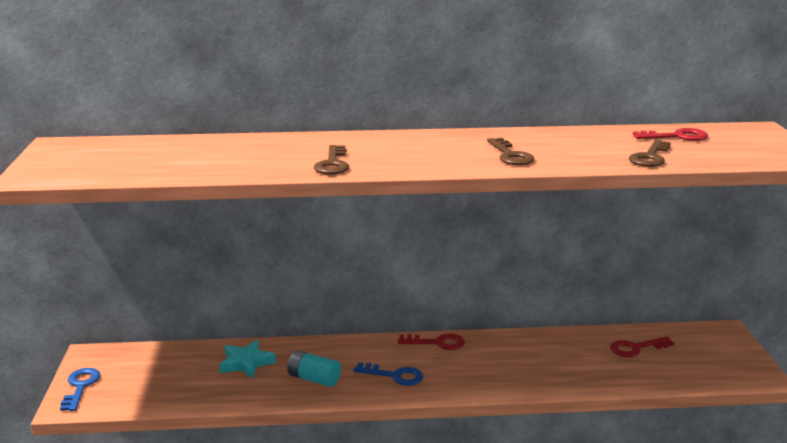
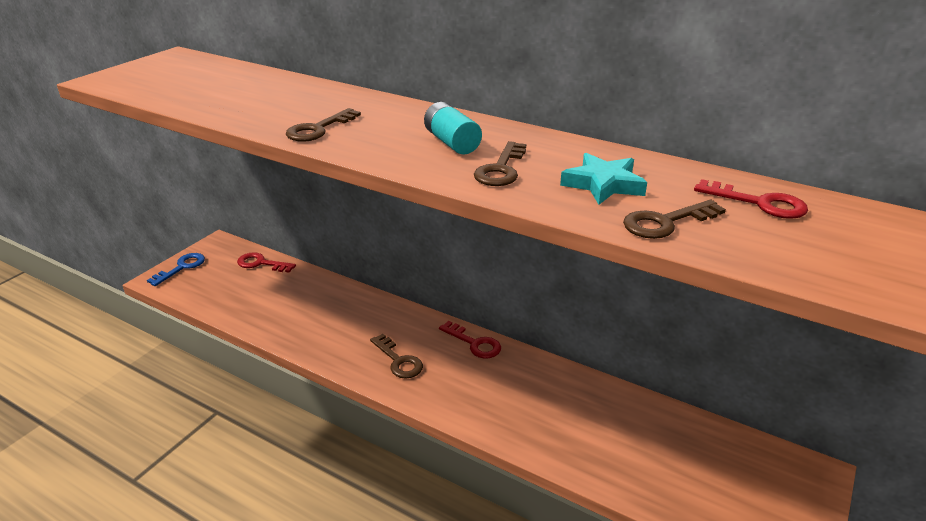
camera: 35 degrees right, 10 degrees up
turquoise star [219,340,276,379] -> turquoise star moved to [560,153,647,205]
turquoise battery [287,350,341,387] -> turquoise battery moved to [424,102,482,154]
blue key [353,362,423,386] -> brown key [370,334,423,379]
red key [610,336,674,357] -> red key moved to [237,252,296,272]

